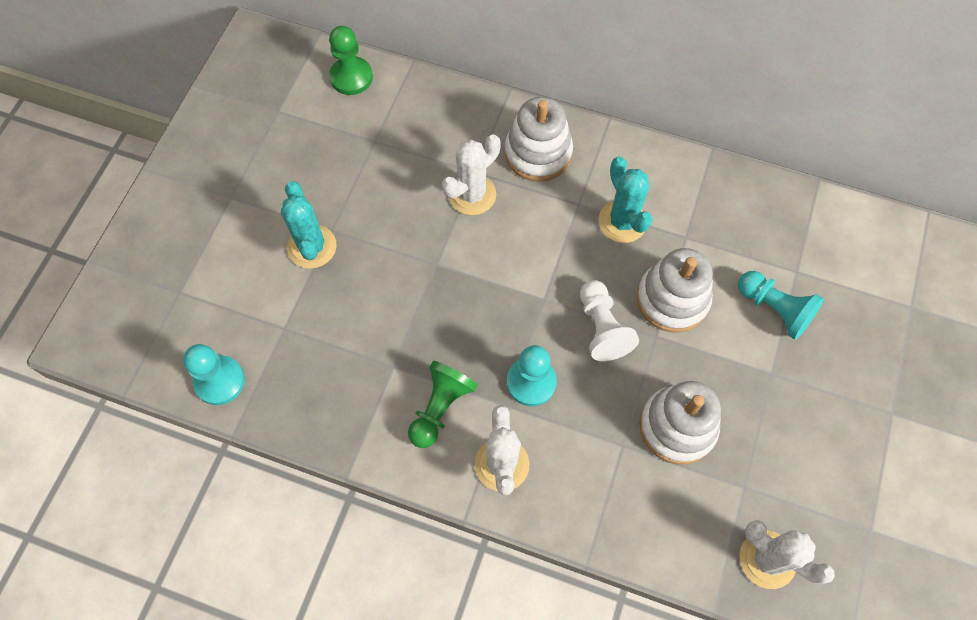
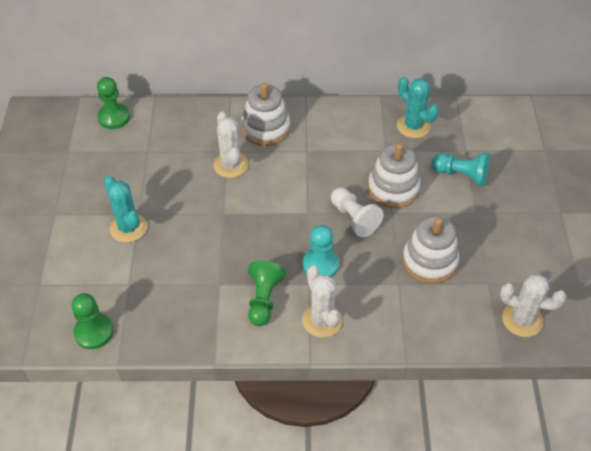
camera: 20 degrees left, 15 degrees down
turquoise pawn [183,344,245,405] -> green pawn [72,293,113,349]
white cactus [442,134,501,215] -> white cactus turned 45 degrees counterclockwise [213,112,249,178]
turquoise cactus [598,157,653,243] -> turquoise cactus moved to [397,77,439,138]

